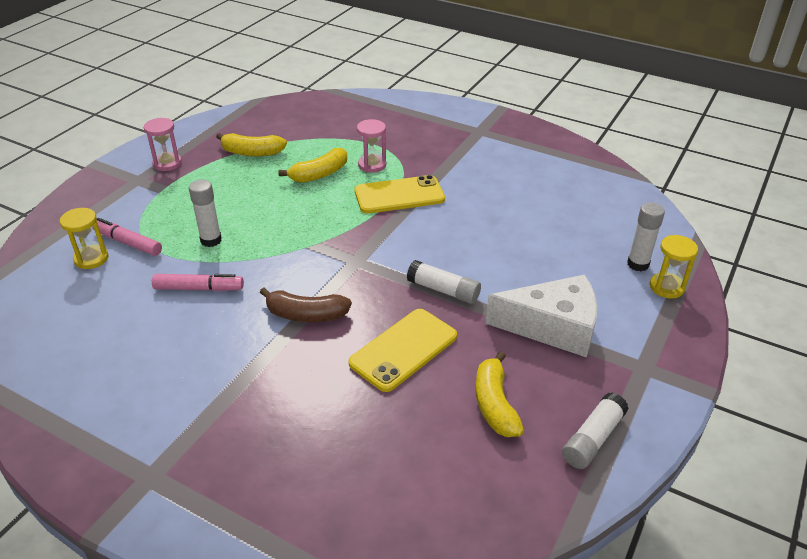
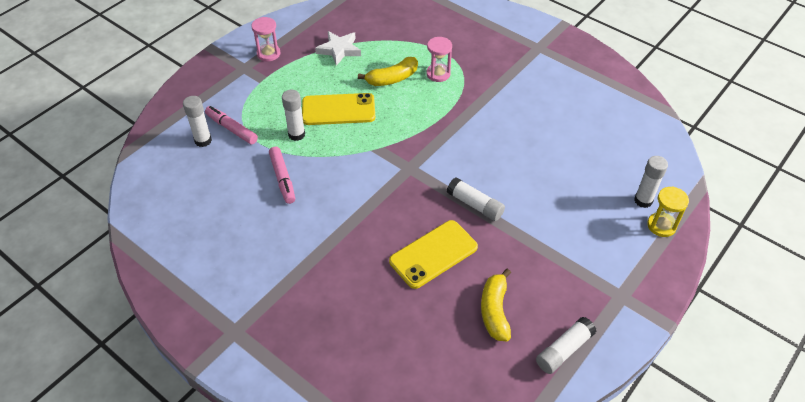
camera: 10 degrees right, 10 degrees up
yellow hourglass [60,208,108,269] -> white glue stick [183,96,212,147]
pink marker [152,274,244,291] -> pink marker turned 60 degrees clockwise [269,146,295,204]
yellow banana [216,133,287,156] -> white star [315,31,361,66]
brown banana [260,288,352,322] -> none
yellow phone [355,175,445,214] -> yellow phone moved to [302,93,375,125]
white cheese [485,275,597,358] -> none

